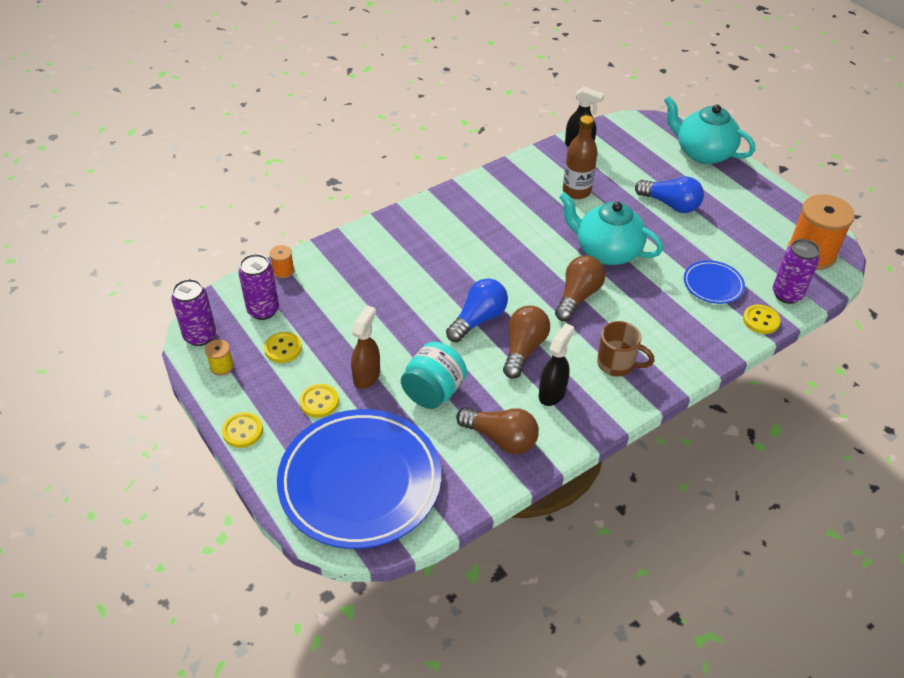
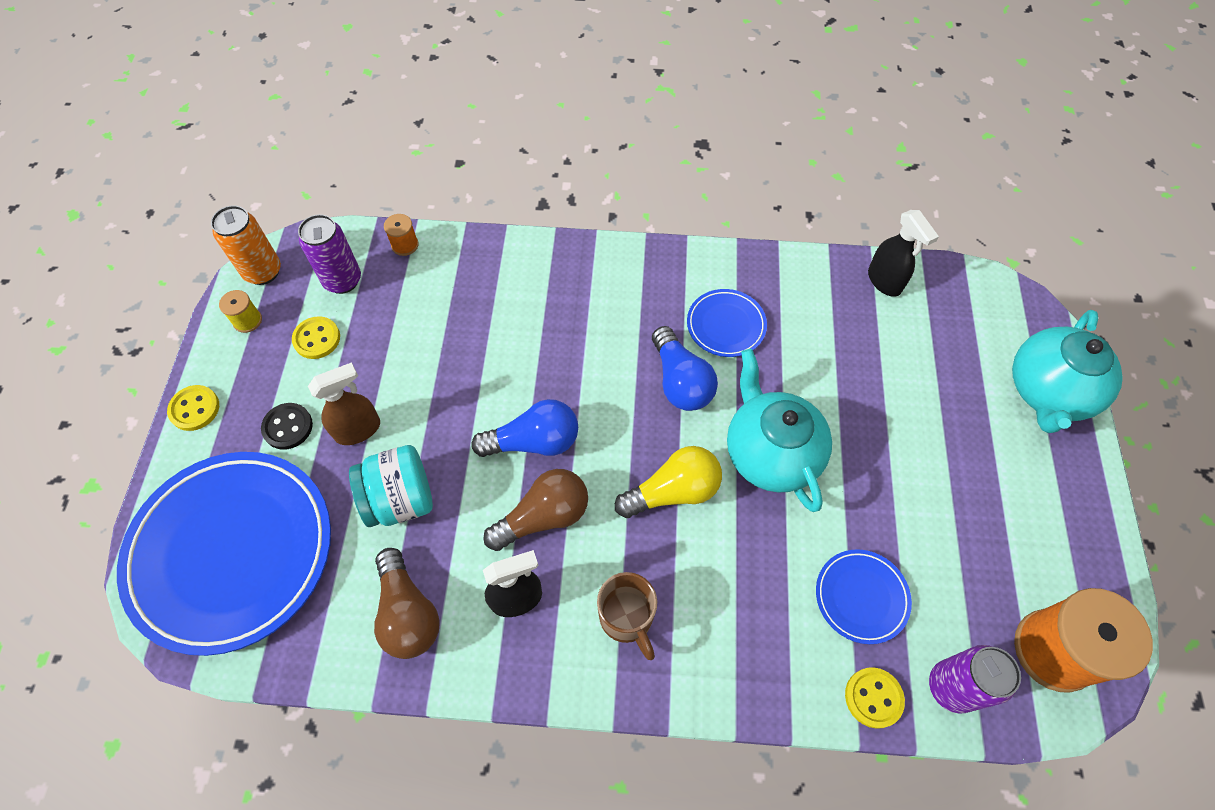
camera: 40 degrees right, 15 degrees up
purple can [171,279,216,346] -> orange can [211,205,281,285]
yellow button [299,384,339,418] -> black button [261,403,313,450]
brown light bulb [555,255,605,321] -> yellow light bulb [615,446,722,518]
brown bottle [563,115,598,199] -> none
blue light bulb [635,177,704,213] -> blue light bulb moved to [652,326,718,411]
turquoise teapot [664,96,755,164] -> turquoise teapot turned 135 degrees counterclockwise [1012,310,1123,433]
none -> blue plate [687,289,767,357]

